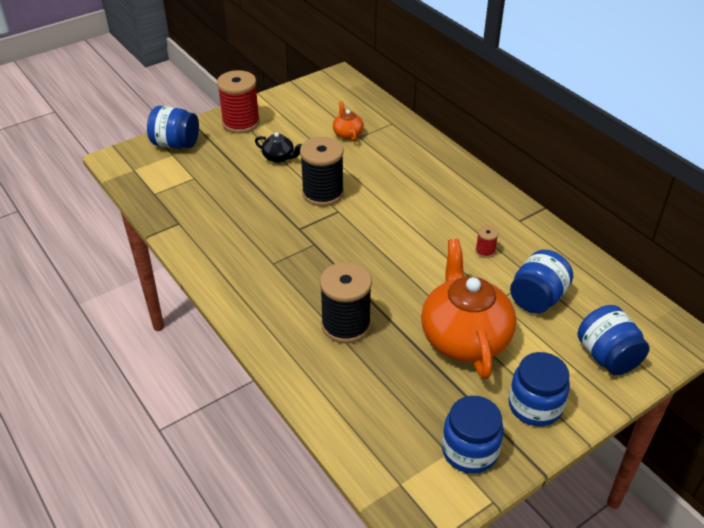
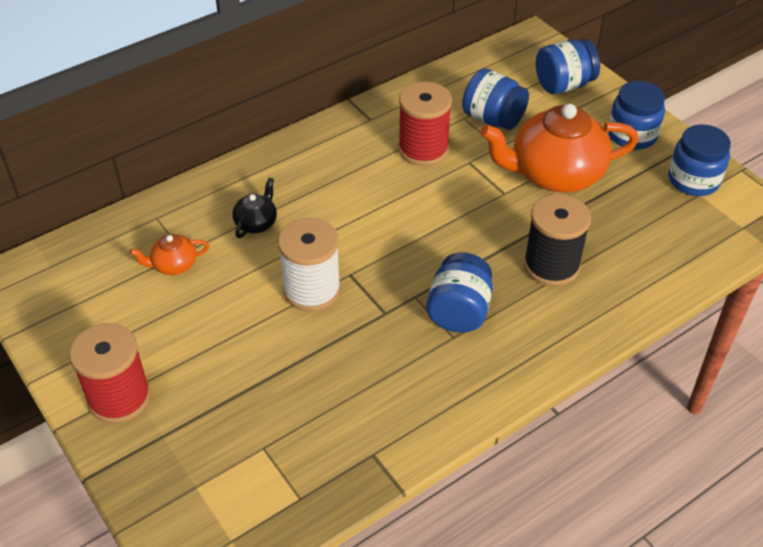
camera: 90 degrees left, 5 degrees up
blue jar [147,106,199,149] -> blue jar moved to [426,253,493,333]
black teapot [255,132,302,163] -> black teapot moved to [232,178,277,238]
black spool [300,137,344,206] -> white spool [278,218,341,312]
red spool [475,226,498,258] -> red spool [398,82,452,166], size x2.26

